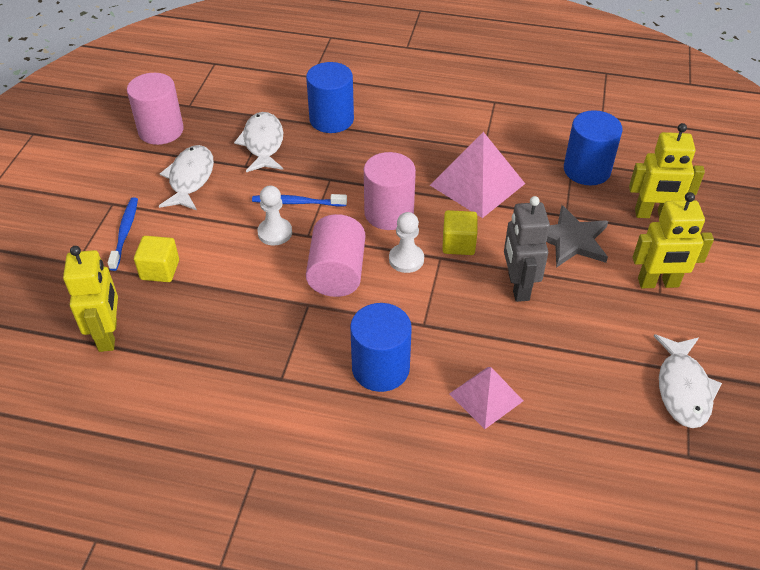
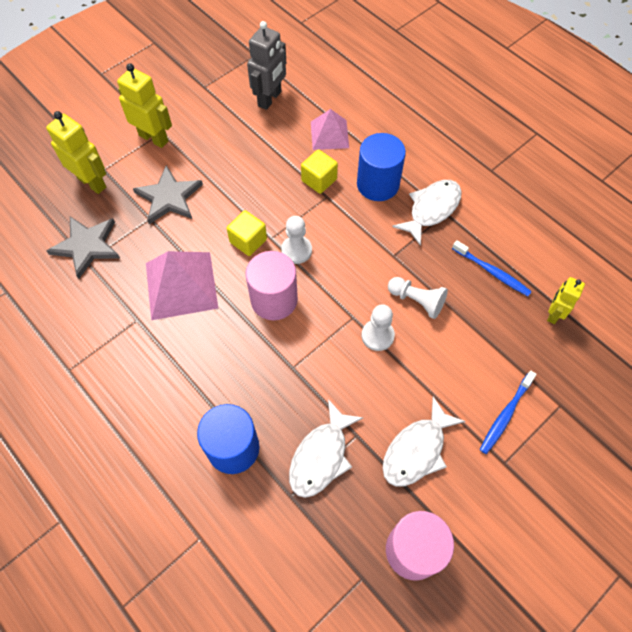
camera: 145 degrees left, 15 degrees up
yellow robot [63,246,118,352] -> yellow robot [547,277,585,324], size x0.63
yellow cube [134,236,179,282] -> yellow cube moved to [301,149,338,194]
blue toothbrush [252,194,347,207] -> blue toothbrush moved to [452,240,532,296]
pink cylinder [306,214,365,297] -> none
grey robot [504,196,550,302] -> grey robot moved to [247,21,286,110]
blue cylinder [564,110,623,185] -> grey star [47,217,120,279]
white fish [654,334,722,428] -> white fish moved to [392,180,462,246]
none -> white pawn [388,277,448,319]

